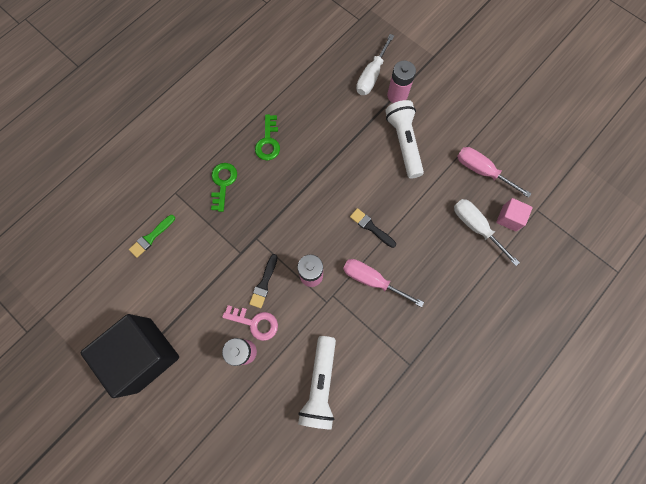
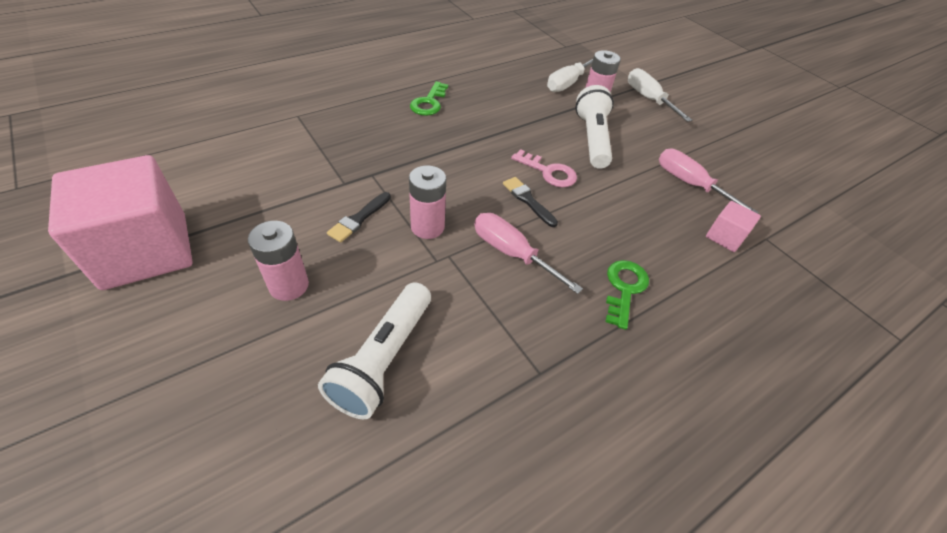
camera: 10 degrees right, 25 degrees down
black cube [81,314,179,398] -> pink cube [48,155,193,290]
green brush [129,215,175,258] -> none
green key [211,163,237,212] -> green key moved to [605,260,649,330]
pink key [222,305,278,341] -> pink key moved to [511,149,577,188]
white screwdriver [454,199,520,266] -> white screwdriver moved to [628,68,692,122]

